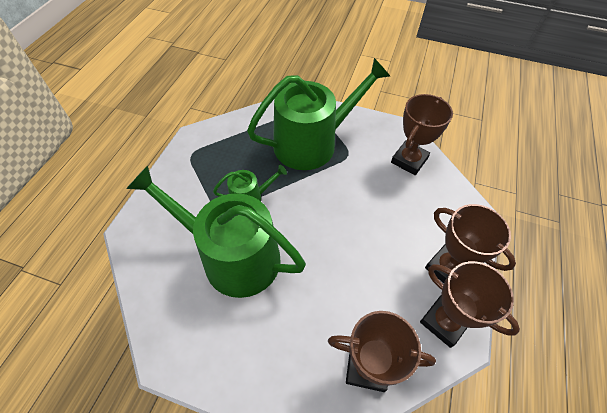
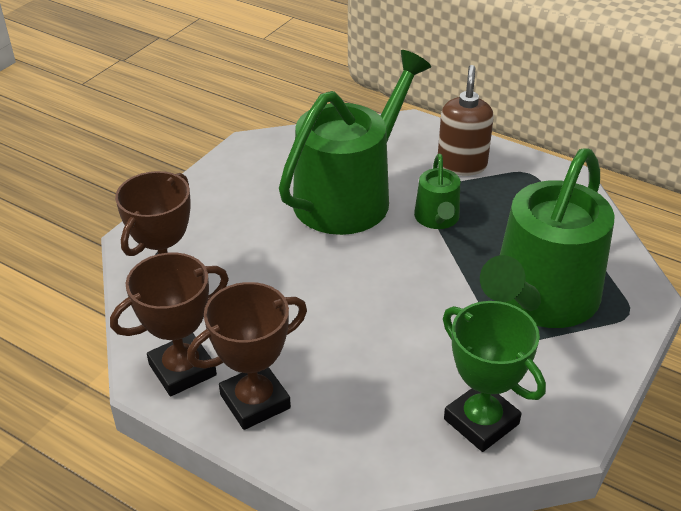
camera: 105 degrees right, 15 degrees down
green watering can [247,58,390,170] -> green watering can turned 45 degrees clockwise [480,149,615,328]
brown trophy [391,94,453,175] -> green trophy [443,301,546,452]
none -> brown soap dispenser [438,65,494,176]

